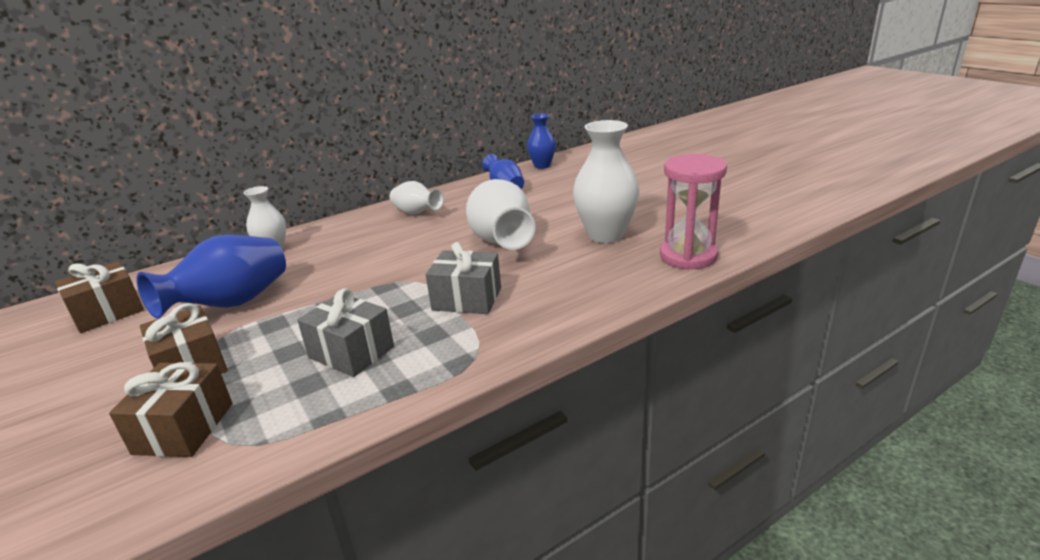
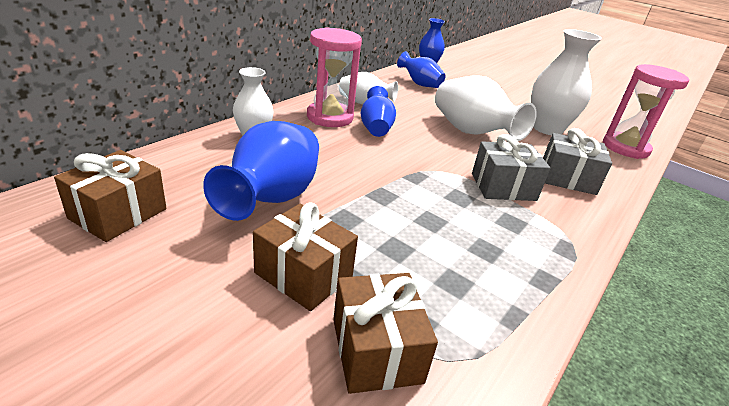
camera: 25 degrees left, 5 degrees up
grey gift [297,288,394,377] -> grey gift moved to [543,128,612,195]
none -> pink hourglass [307,27,362,127]
none -> blue vase [361,86,396,137]

